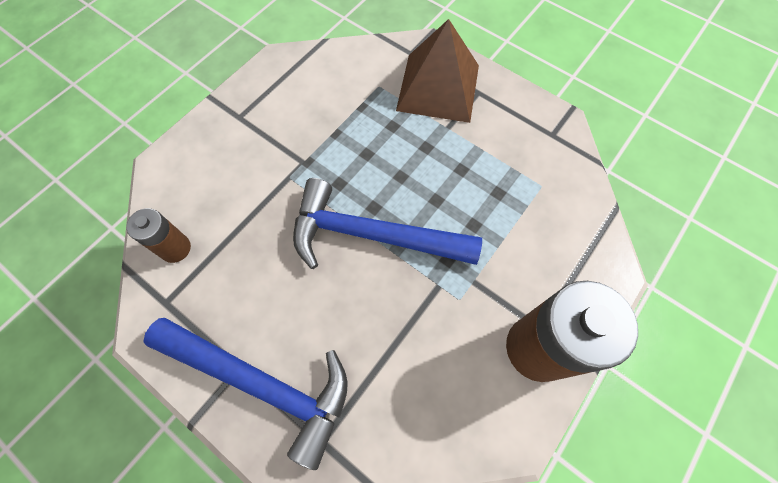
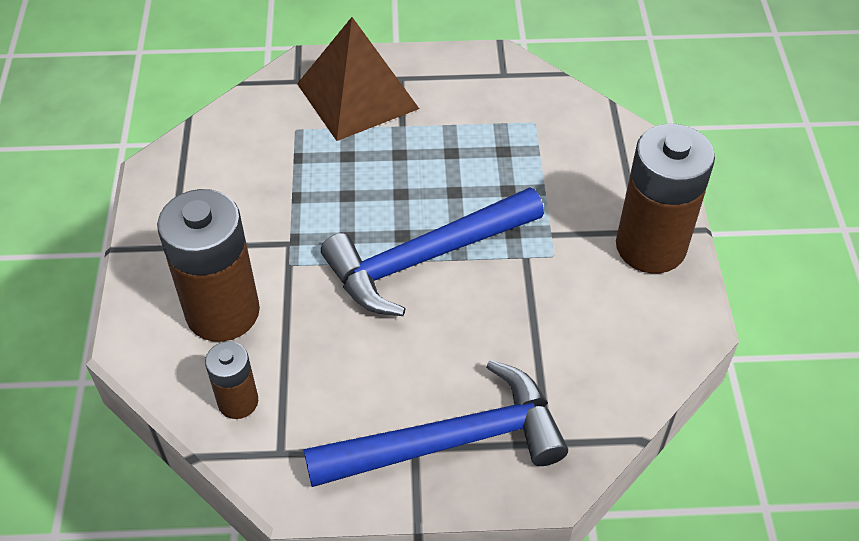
camera: 40 degrees left, 15 degrees down
none -> brown battery [157,189,260,342]

